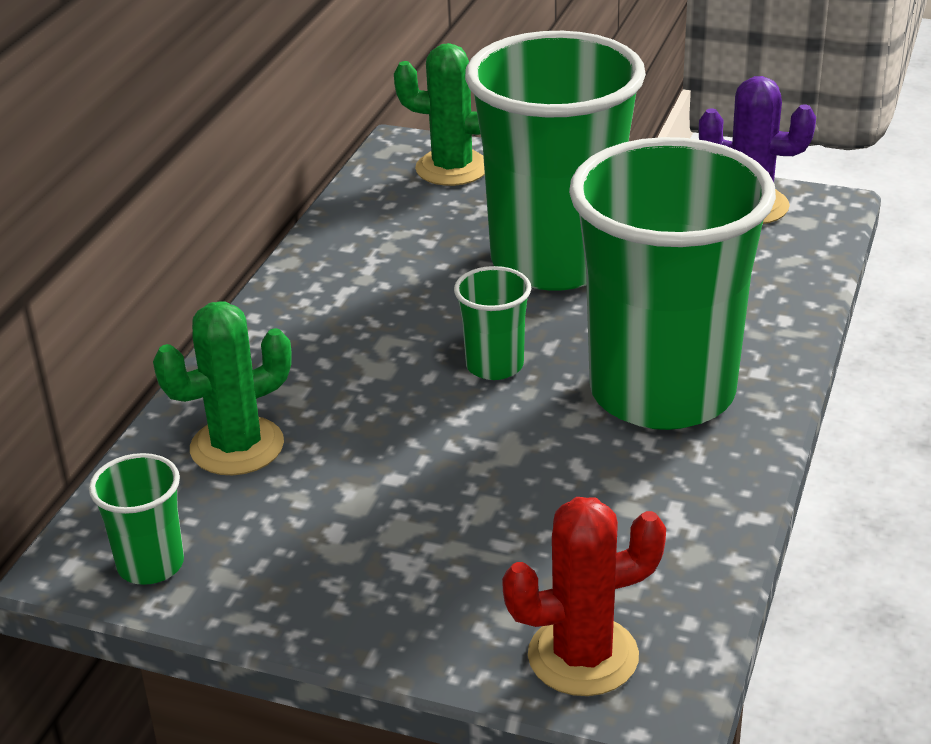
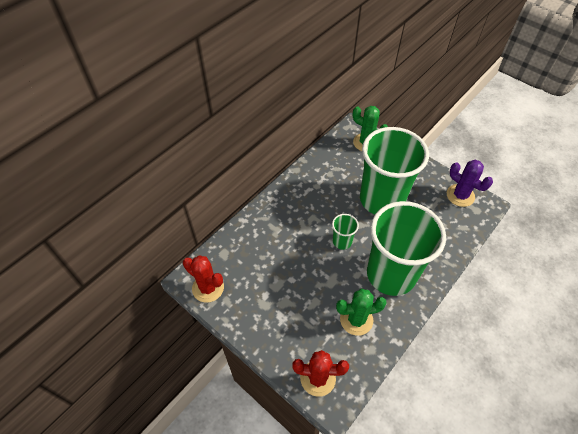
camera: 20 degrees right, 20 degrees up
green cup [89,453,184,585] -> red cactus [183,255,224,303]
green cactus [153,301,292,475] -> green cactus moved to [336,289,387,336]

